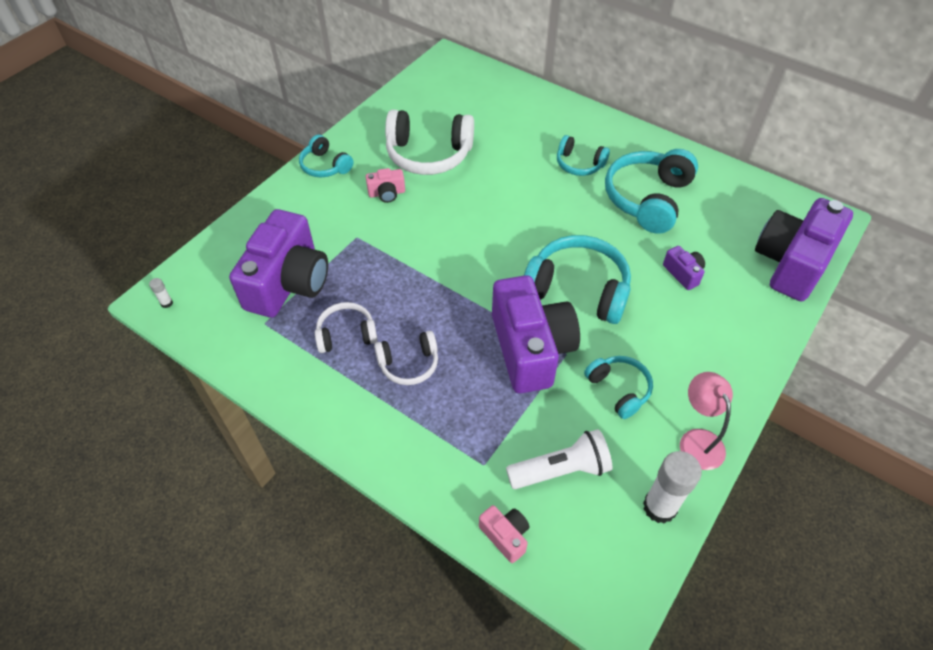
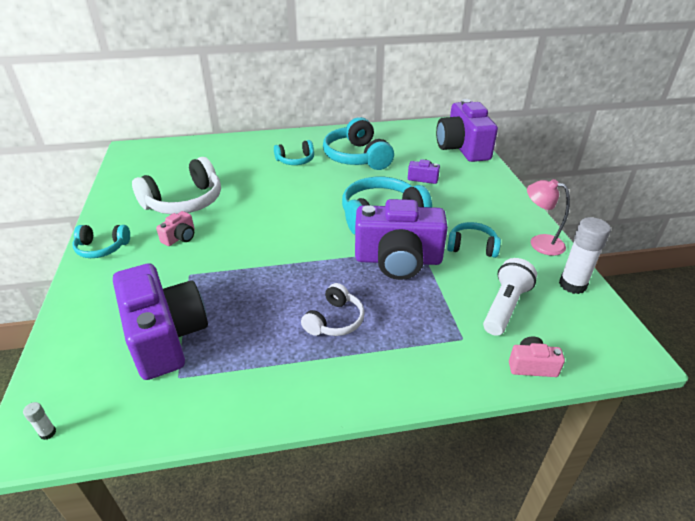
camera: 45 degrees left, 15 degrees down
white headphones [315,302,378,353] -> none
purple camera [492,275,580,393] -> purple camera turned 150 degrees clockwise [355,199,448,280]

